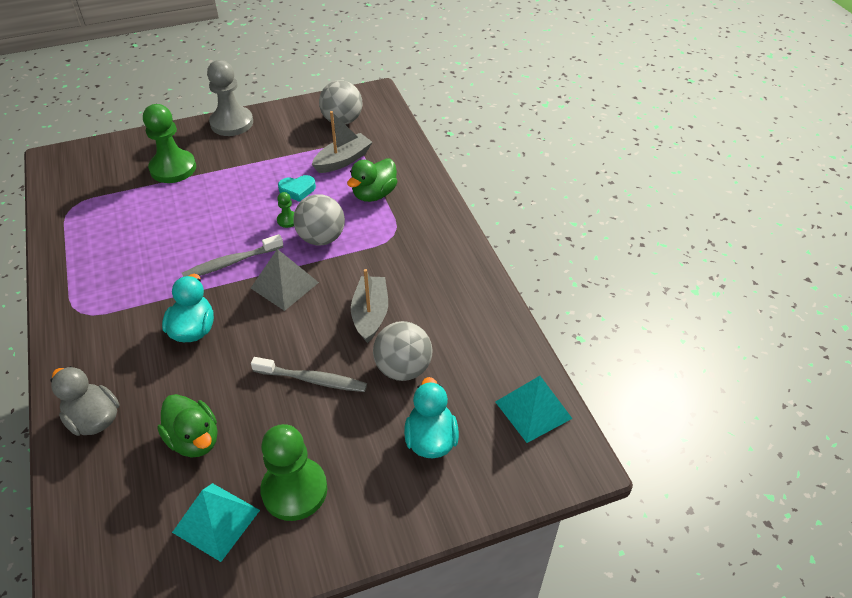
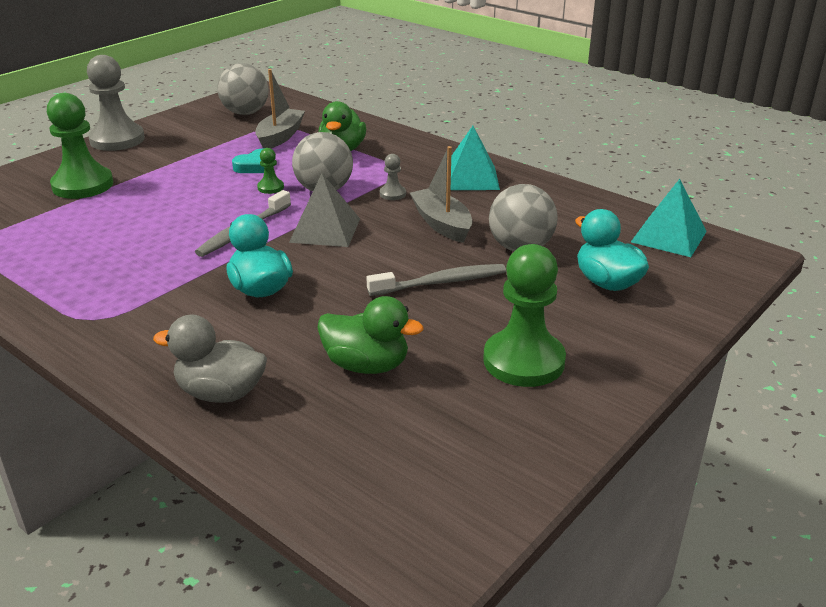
camera: 30 degrees left, 15 degrees down
turquoise pyramid [172,483,260,562] -> turquoise pyramid moved to [451,126,500,190]
none -> grey pawn [380,154,406,200]

